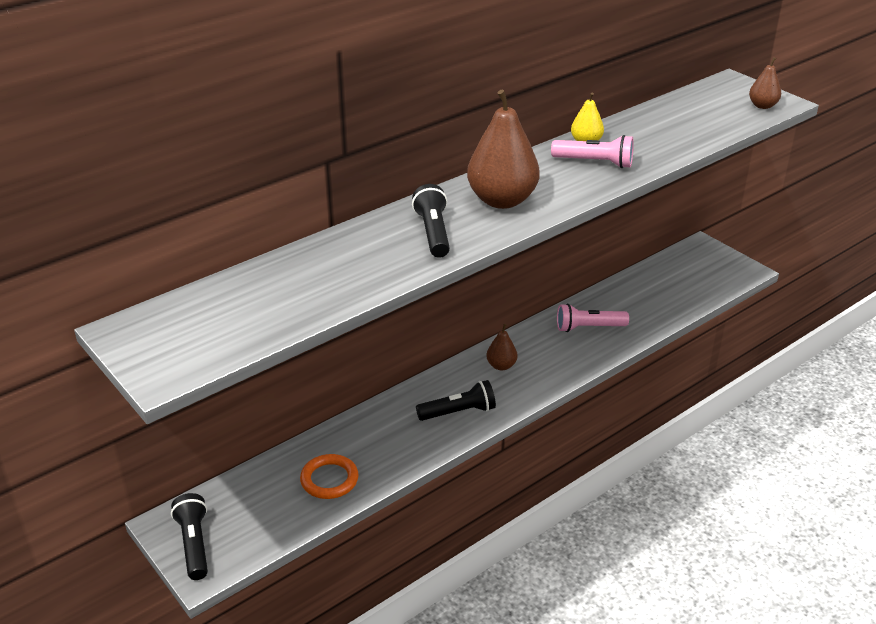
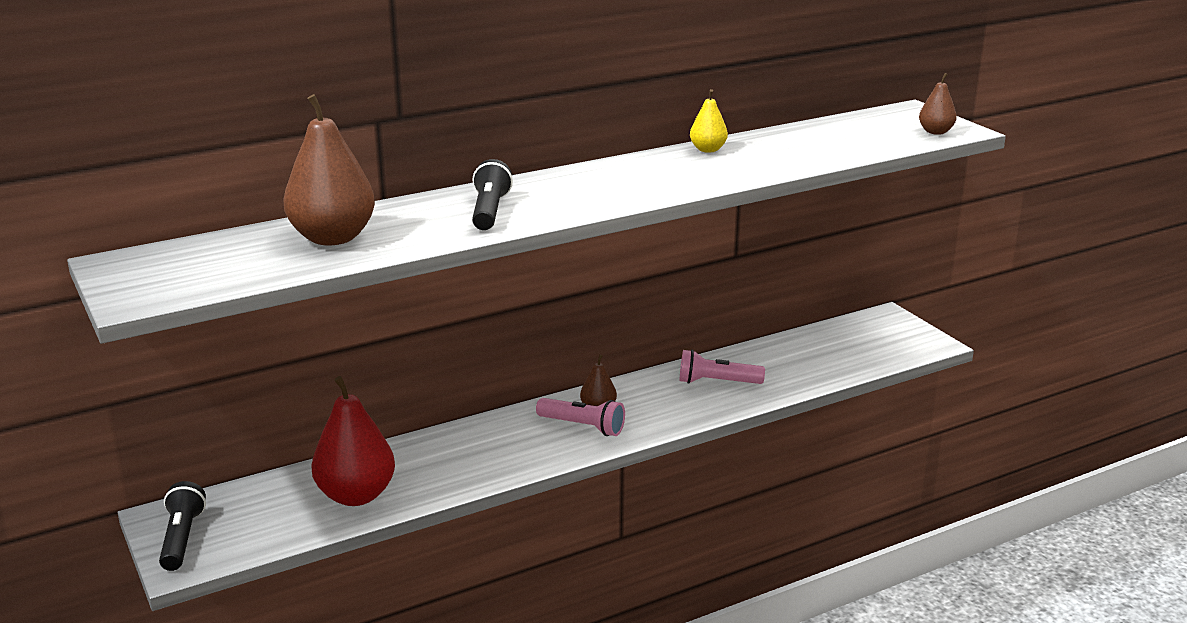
camera: 10 degrees right, 10 degrees down
orange ring [300,454,359,499] -> red pear [311,376,395,506]
black flashlight [416,380,496,421] -> none
brown pear [467,90,540,209] -> brown pear moved to [284,94,375,245]
pink flashlight [551,135,634,168] -> pink flashlight moved to [536,398,625,436]

